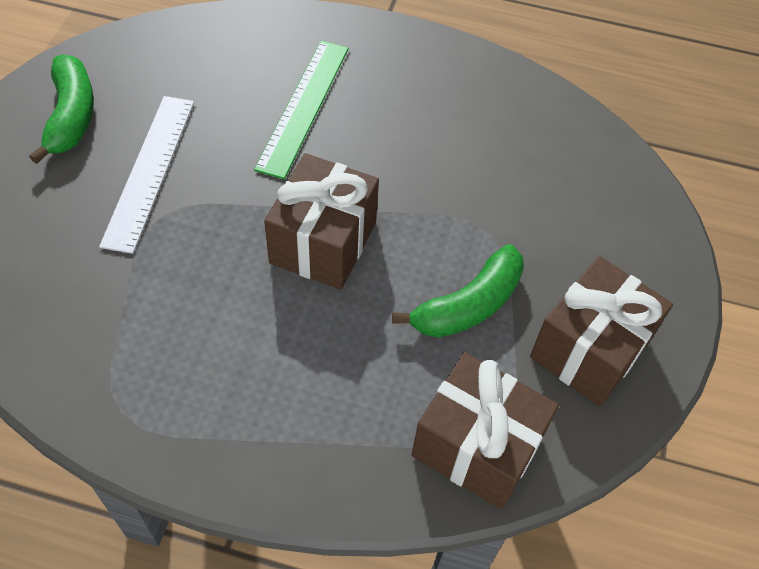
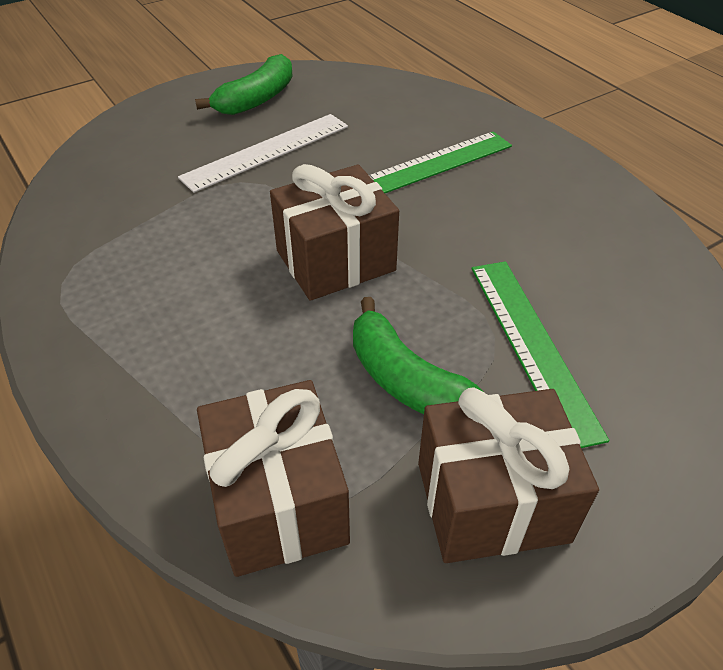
camera: 45 degrees right, 10 degrees down
green banana [392,244,524,337] -> green banana turned 45 degrees clockwise [353,297,482,414]
none -> green ruler [472,261,609,448]

